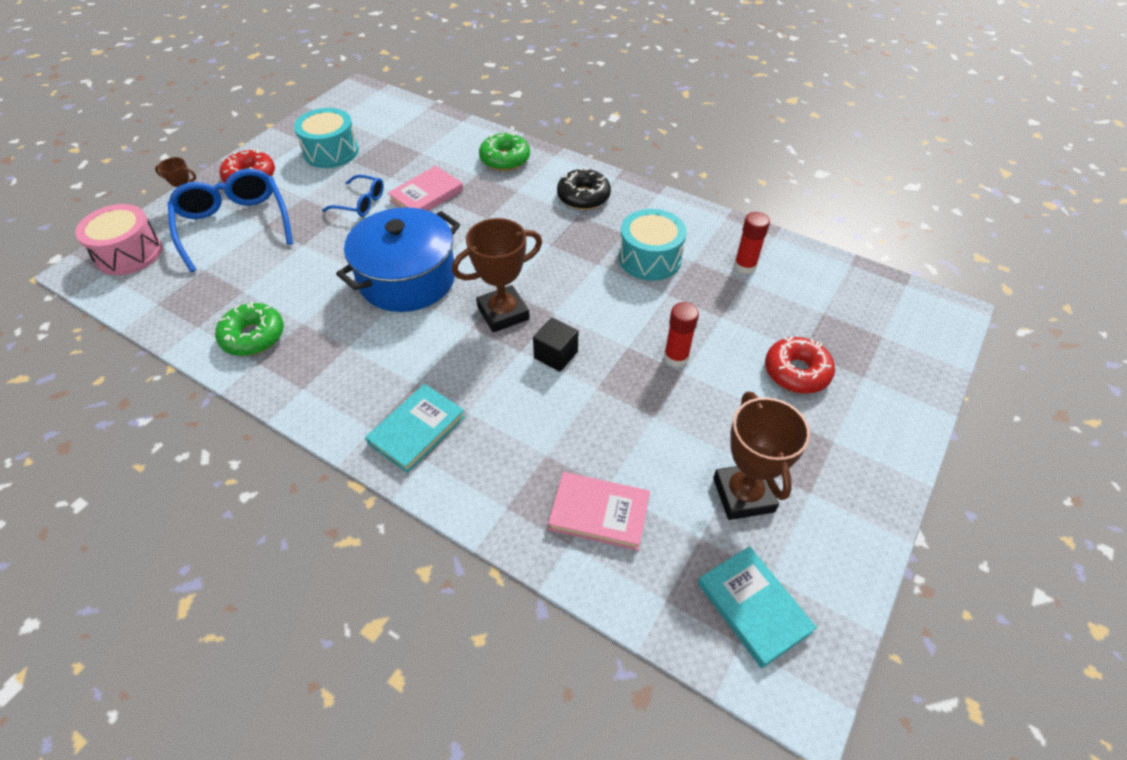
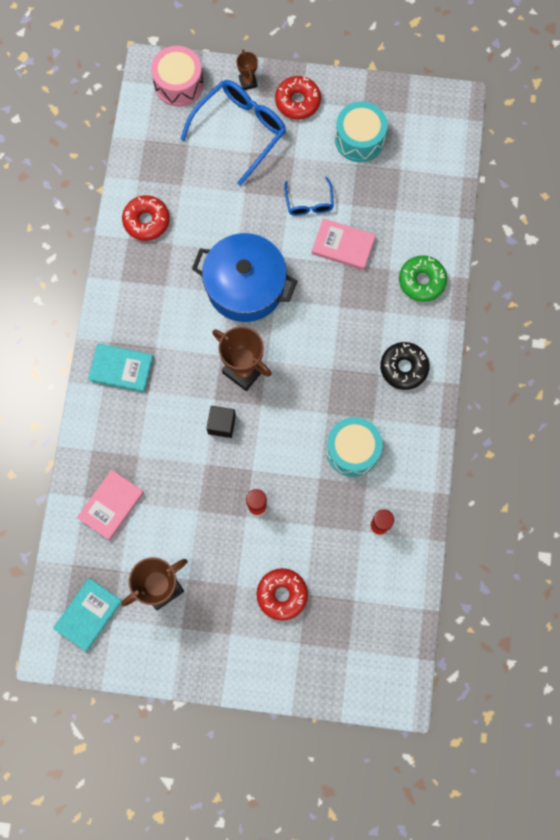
camera: 65 degrees right, 25 degrees up
green donut [215,302,284,356] -> red donut [122,195,170,241]
pink book [548,472,650,551] -> pink book turned 45 degrees clockwise [77,470,144,540]

